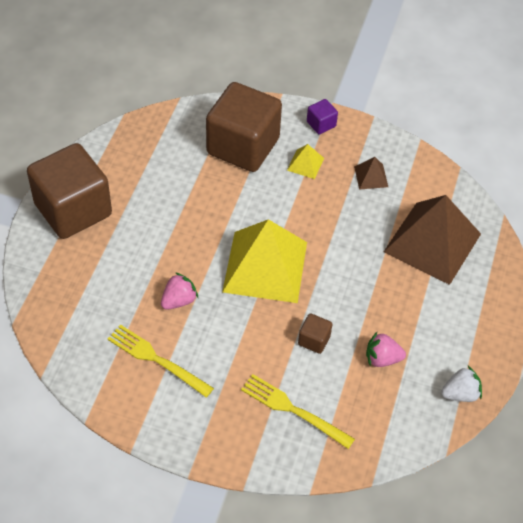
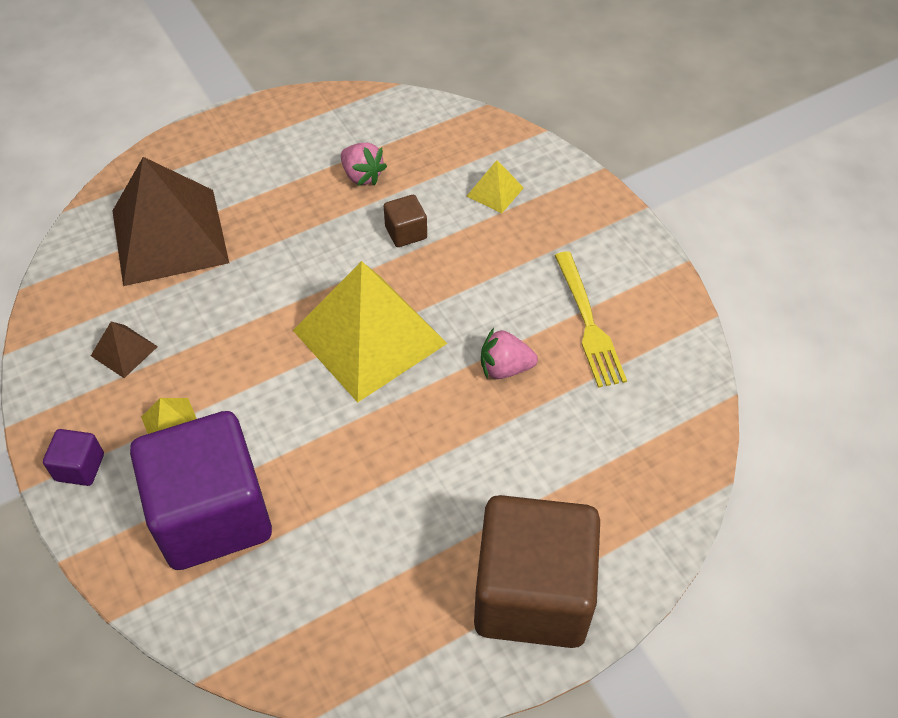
camera: 135 degrees left, 0 degrees up
brown cube [206,82,282,172] -> purple cube [130,411,272,570]
yellow fork [241,374,355,449] -> yellow pyramid [467,160,524,213]
white strawberry [441,366,482,402] -> none

